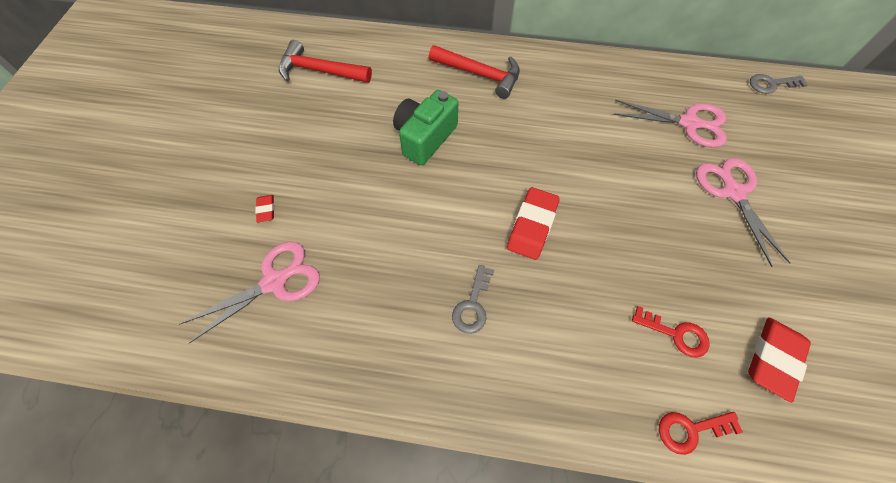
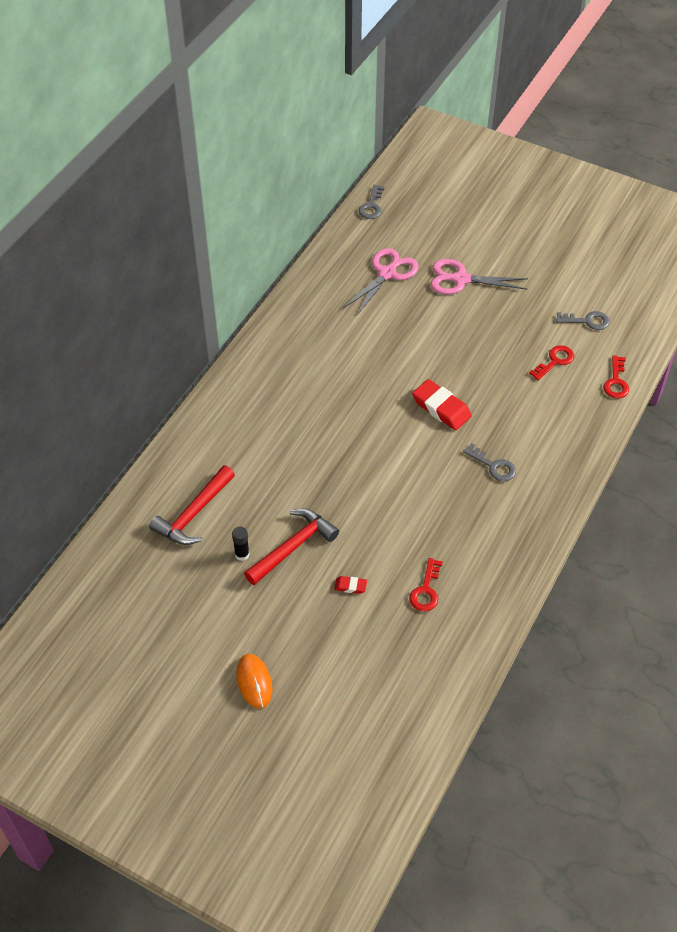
camera: 70 degrees left, 10 degrees down
pink scissors [180,241,320,343] -> red key [409,558,443,611]
green camera [393,90,458,165] -> none
red hammer [429,45,520,99] -> red hammer moved to [244,509,339,585]
red eraser [748,317,811,403] -> grey key [556,311,610,330]
none -> black glue stick [232,527,250,561]
none -> orange mouse [236,654,273,708]

